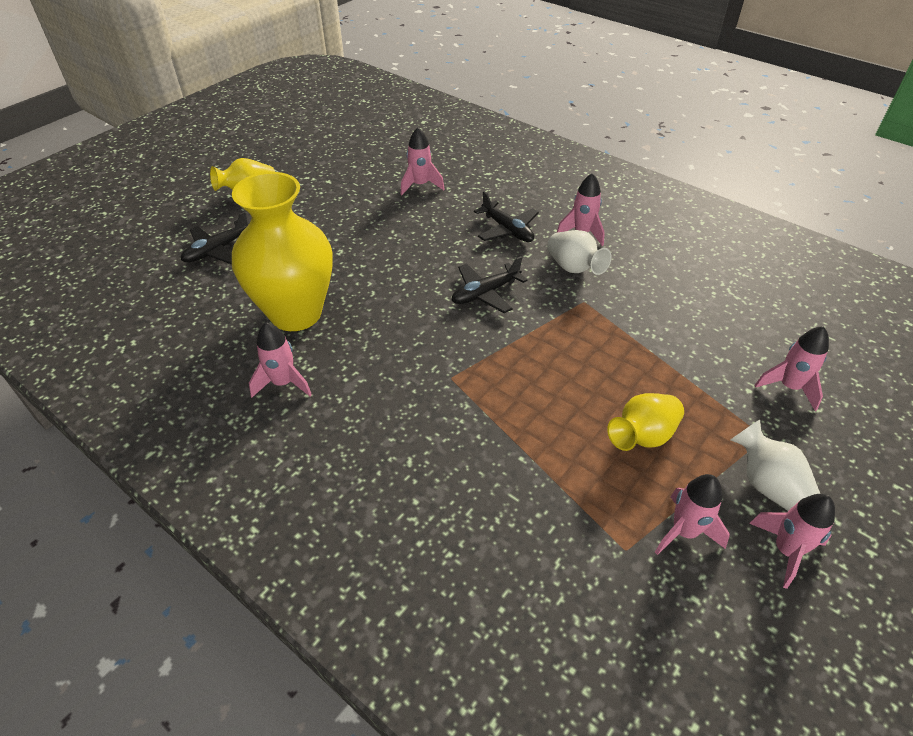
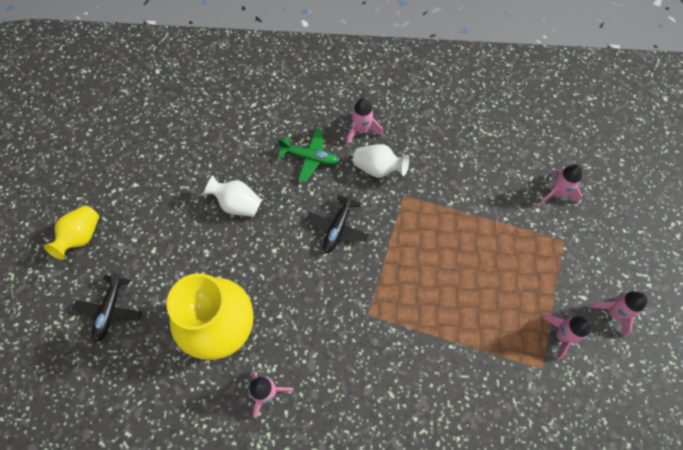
camera: 35 degrees left, 20 degrees up
pink rocket [400,128,445,195] -> none
black plane [474,191,539,242] -> green plane [278,129,338,182]
yellow vase [607,393,684,451] -> none
white vase [731,420,820,511] -> white vase moved to [204,175,262,217]

